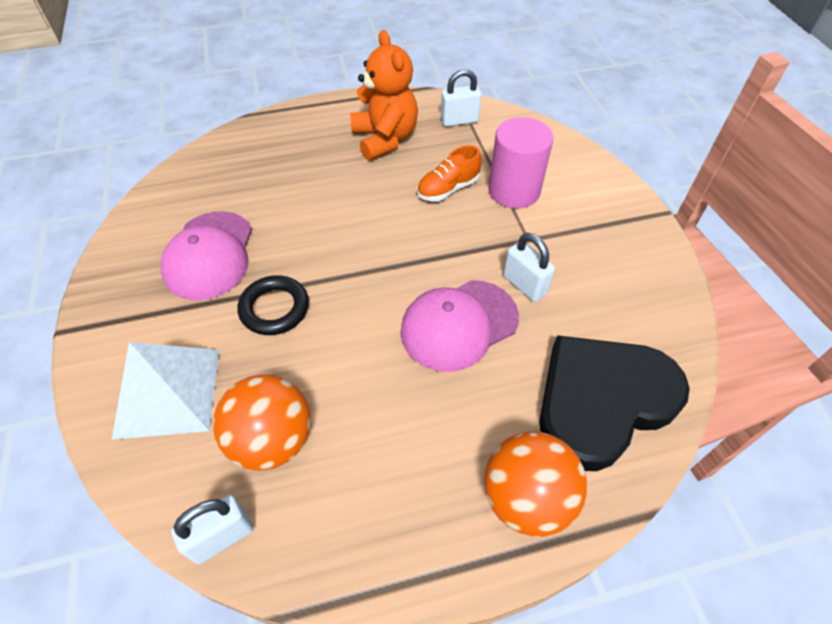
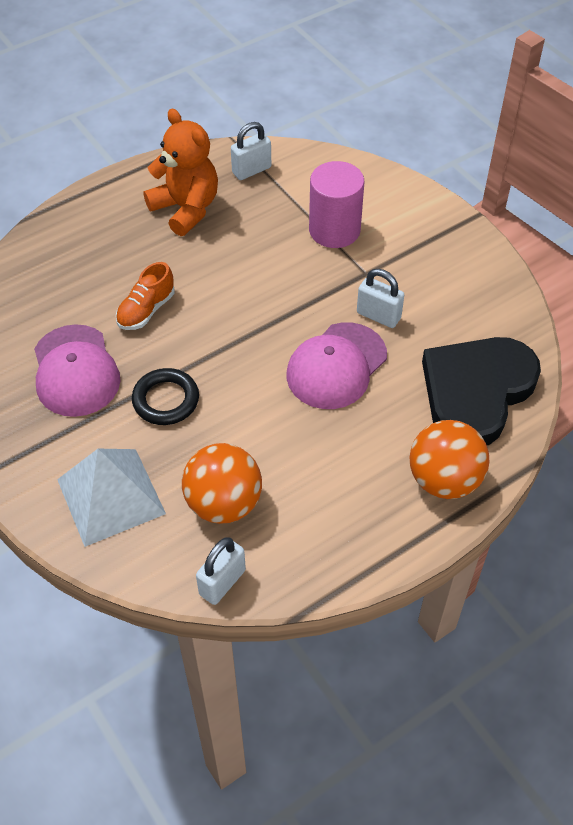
camera: 20 degrees left, 0 degrees up
orange shoe [417,145,482,201] -> orange shoe moved to [116,262,174,330]

